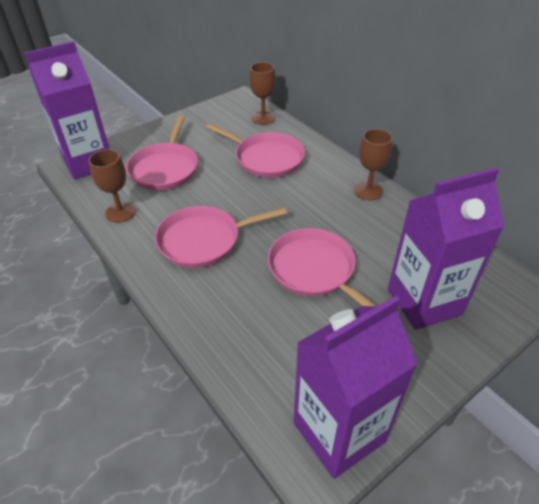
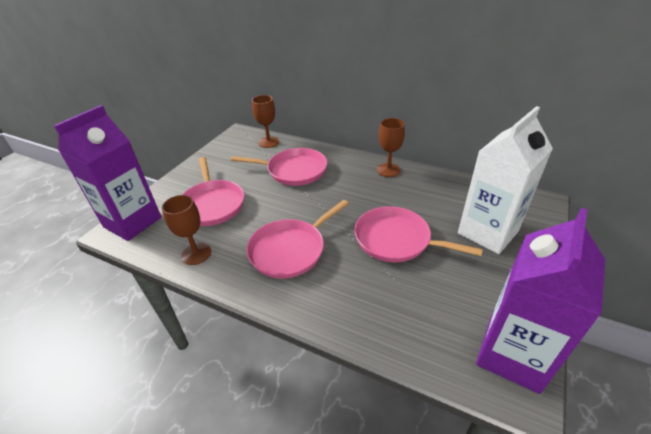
camera: 25 degrees left, 5 degrees down
purple carton [388,168,504,330] -> white carton [458,106,553,254]

